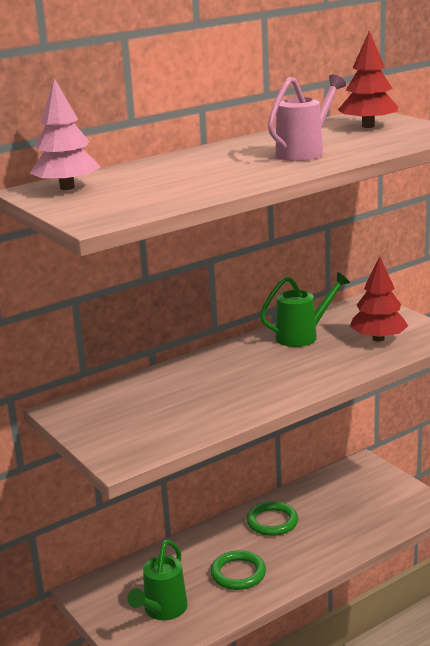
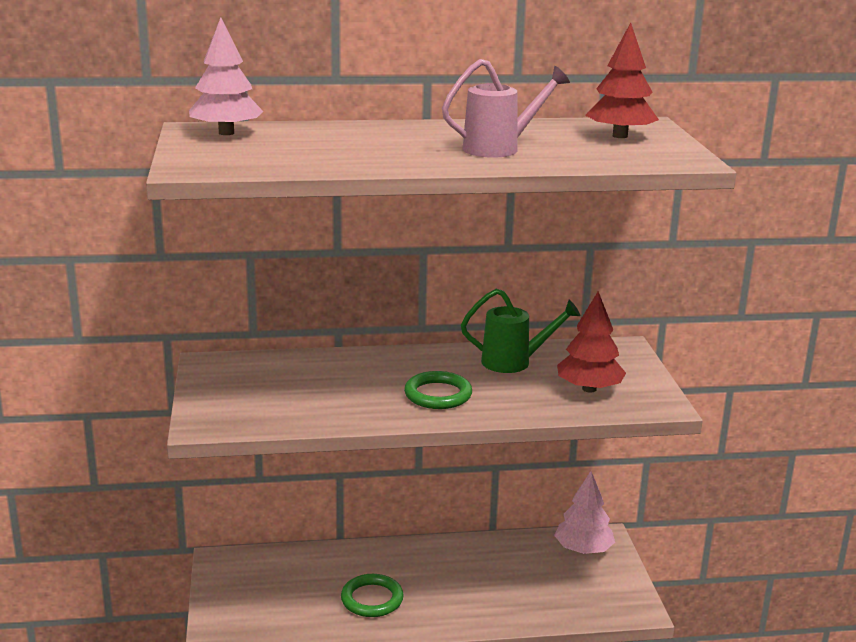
camera: 25 degrees right, 0 degrees up
green watering can [127,540,188,620] -> none
green ring [246,501,298,536] -> green ring moved to [404,371,472,409]
none -> pink tree [554,471,615,554]

